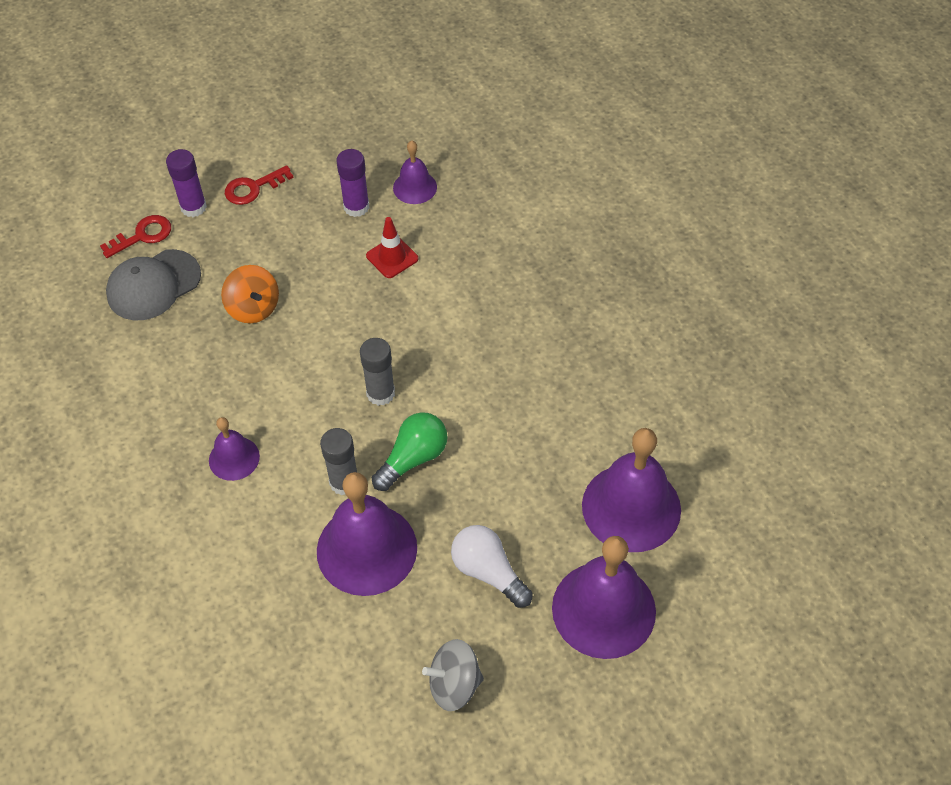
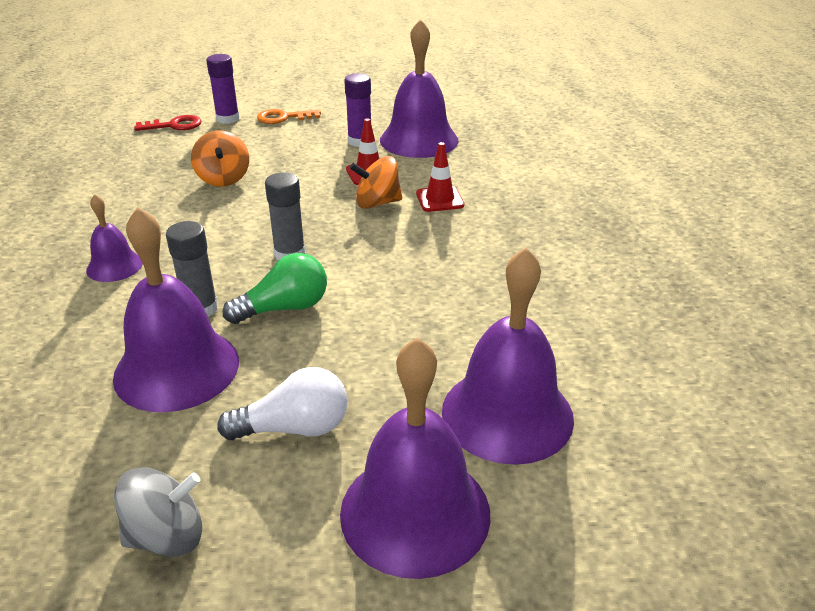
camera: 20 degrees right, 20 degrees down
grey cap [106,249,201,320] -> none
red key [225,165,294,205] -> orange key [257,109,321,124]
purple bell [393,141,437,204] -> purple bell [380,19,459,158], size x1.90
grey spinning top [422,639,484,711] -> grey spinning top turned 150 degrees clockwise [114,467,202,557]
white light bulb [451,525,533,608] -> white light bulb turned 105 degrees clockwise [217,367,347,440]
none -> orange spinning top [350,156,402,209]
none -> red traffic cone [416,142,464,212]

